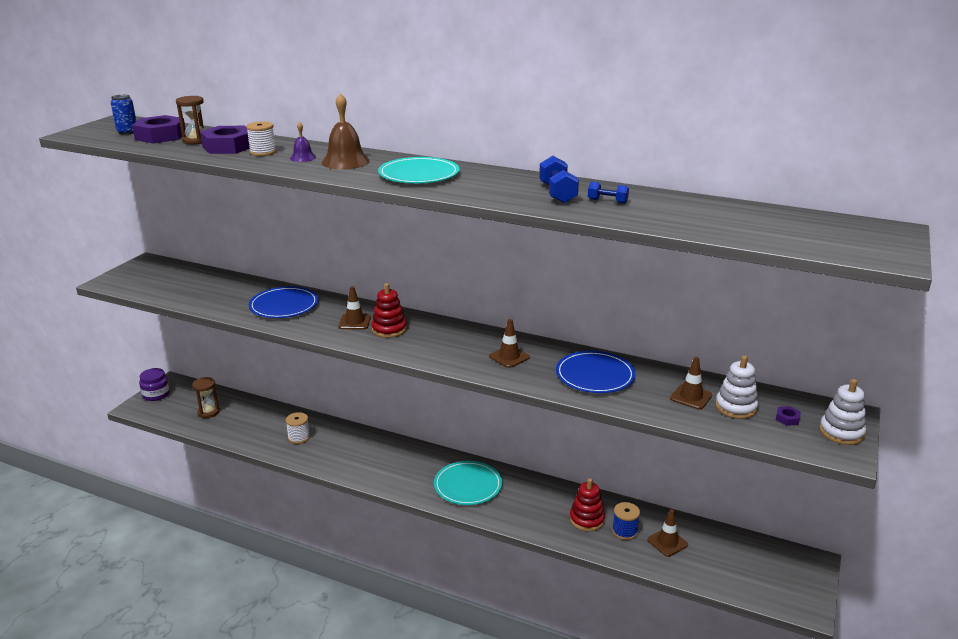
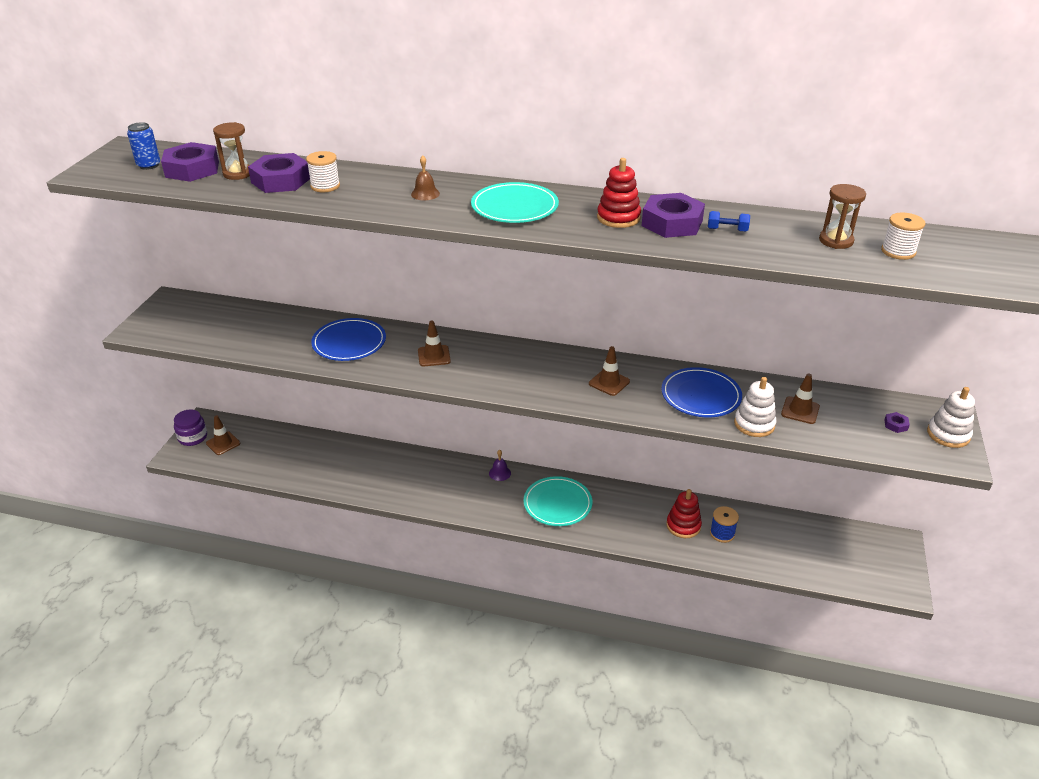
camera: 10 degrees left, 10 degrees up
brown hourglass [192,377,220,418] -> brown hourglass moved to [819,184,866,249]
white spool [286,412,310,444] -> white spool moved to [881,213,925,260]
purple bell [290,121,316,162] -> purple bell moved to [489,450,511,481]
brown bell [322,93,370,170] -> brown bell [411,155,440,200], size x0.55
red stacking toy [371,283,407,338] -> red stacking toy moved to [597,158,641,228]
blue dumbbell [539,156,579,204] -> purple nut [642,193,705,238]
brown traffic cone [647,509,688,557] -> brown traffic cone moved to [206,415,240,455]
white stacking toy [715,355,759,419] -> white stacking toy moved to [734,377,776,437]

